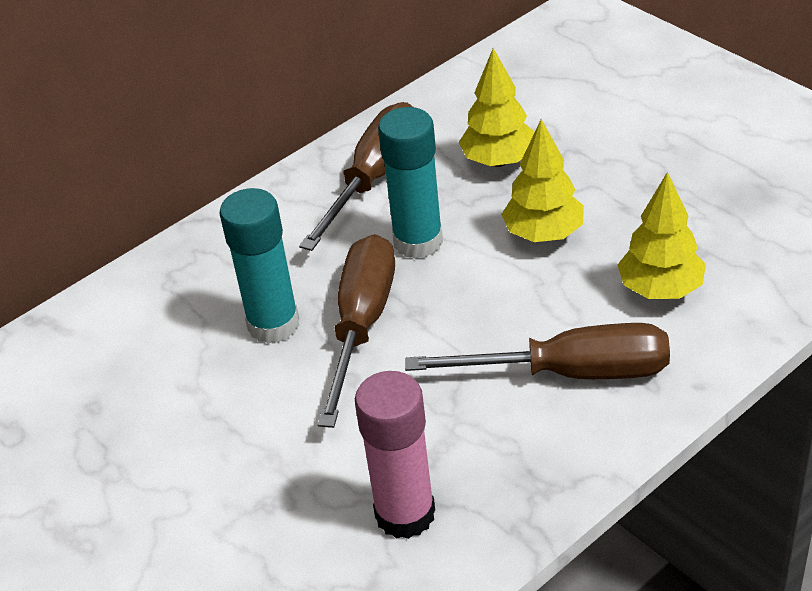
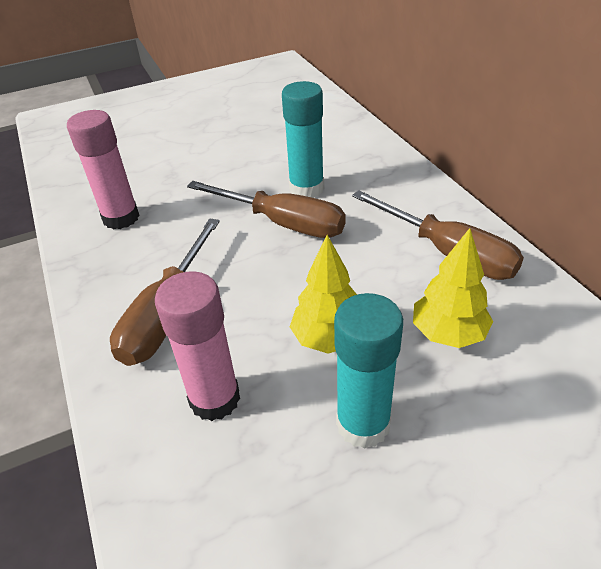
camera: 105 degrees right, 0 degrees up
turquoise glue stick [378,107,443,259] -> turquoise glue stick moved to [334,293,403,449]
yellow tree [617,172,706,299] -> pink glue stick [155,271,240,421]

